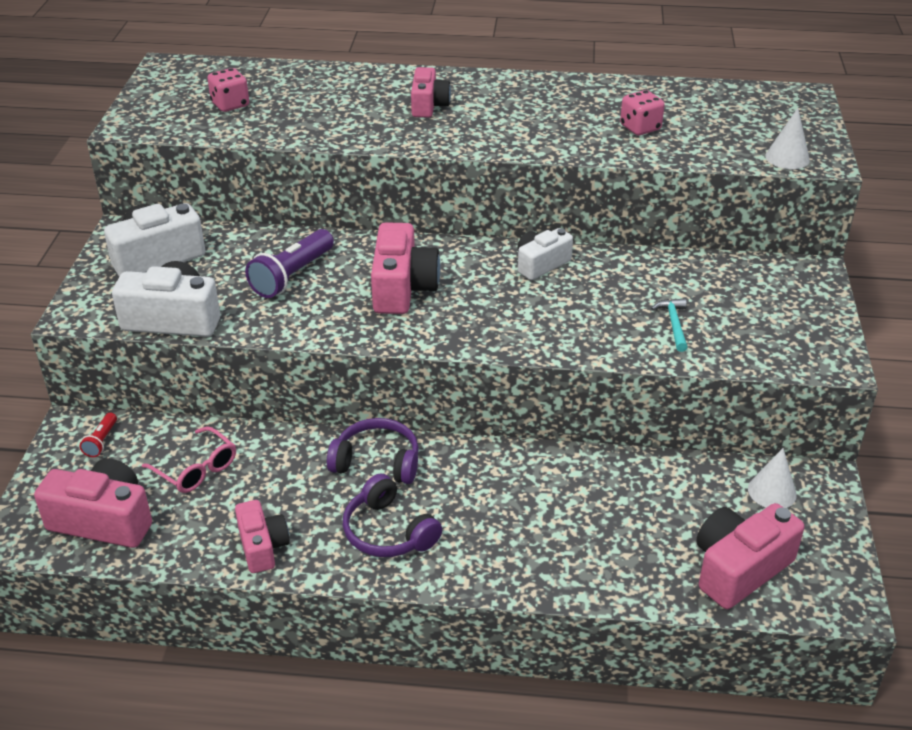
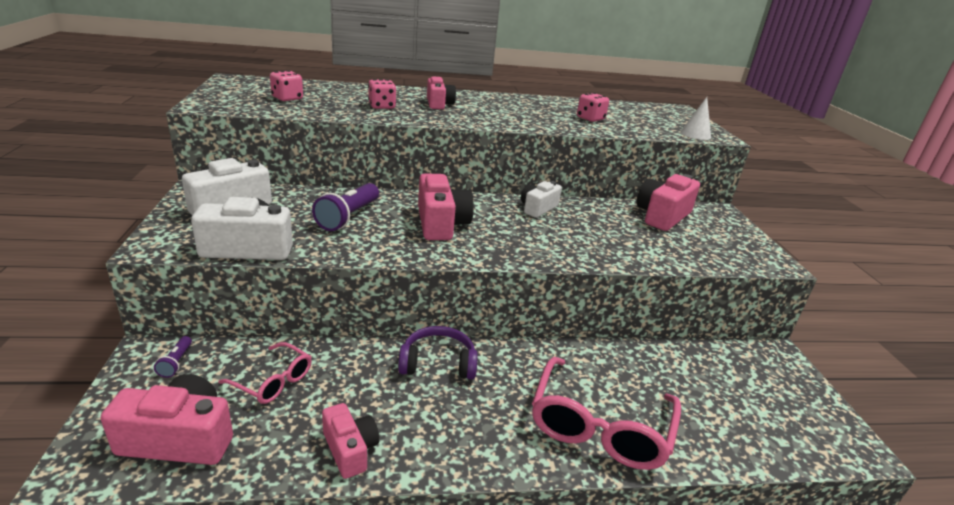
camera: 15 degrees left, 10 degrees down
red flashlight [80,413,117,457] -> purple flashlight [154,336,192,378]
purple headphones [343,474,442,557] -> none
turquoise hammer [651,298,688,352] -> none
pink camera [696,503,804,609] -> pink camera moved to [636,174,700,231]
white cone [748,448,797,508] -> none
none -> pink dice [368,79,396,109]
none -> pink glasses [532,357,681,470]

